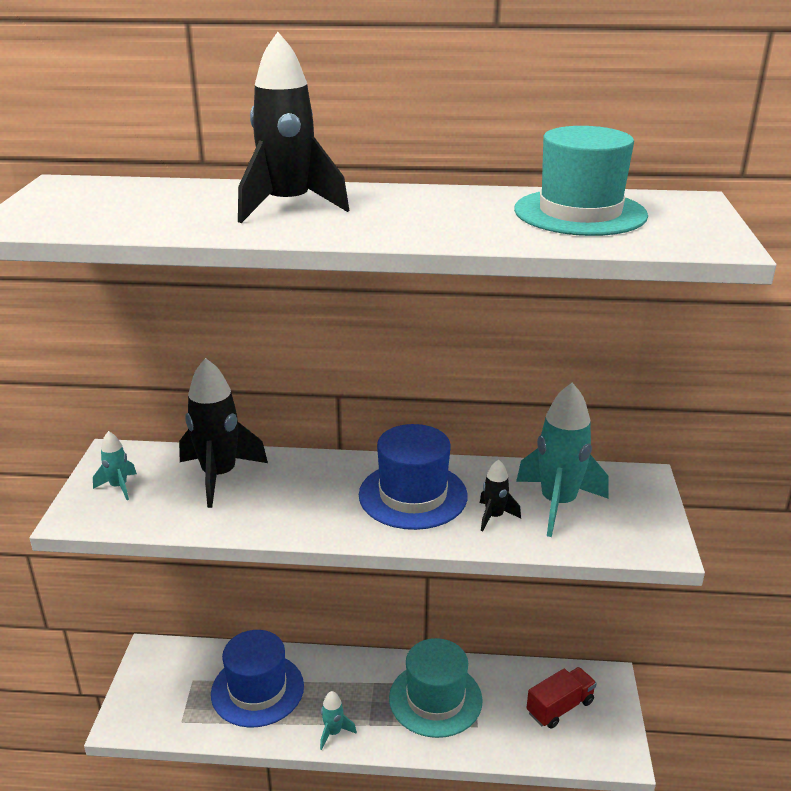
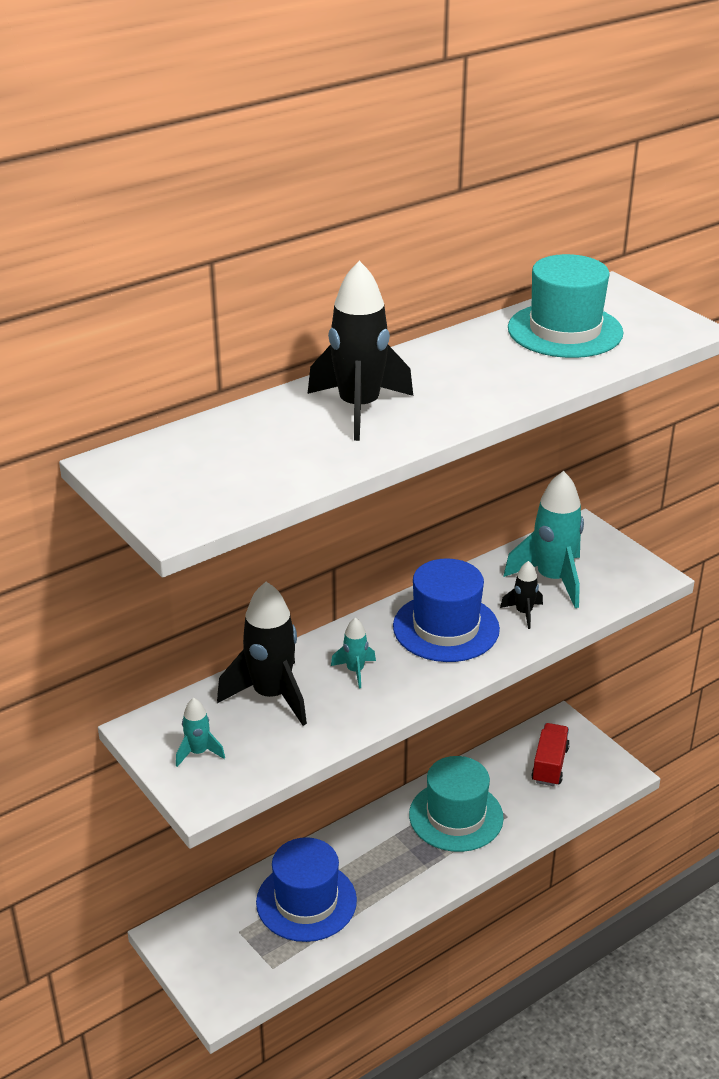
camera: 40 degrees left, 5 degrees up
turquoise rocket [320,691,357,750] -> turquoise rocket moved to [331,618,376,688]

